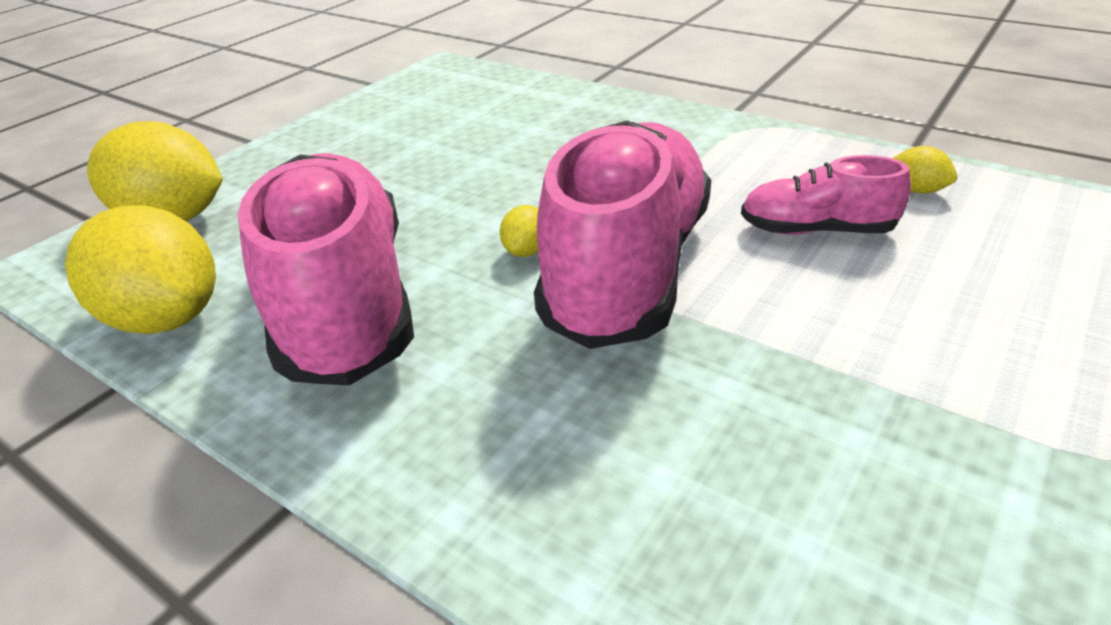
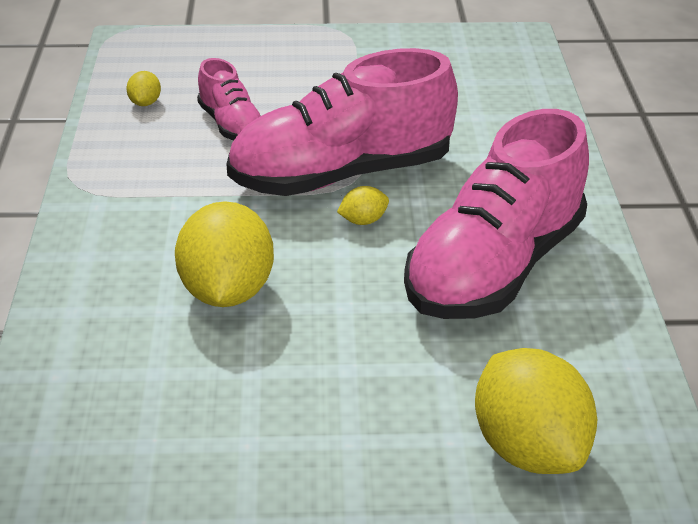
camera: 130 degrees left, 0 degrees up
yellow lemon [65,205,216,334] -> yellow lemon moved to [175,201,274,307]

